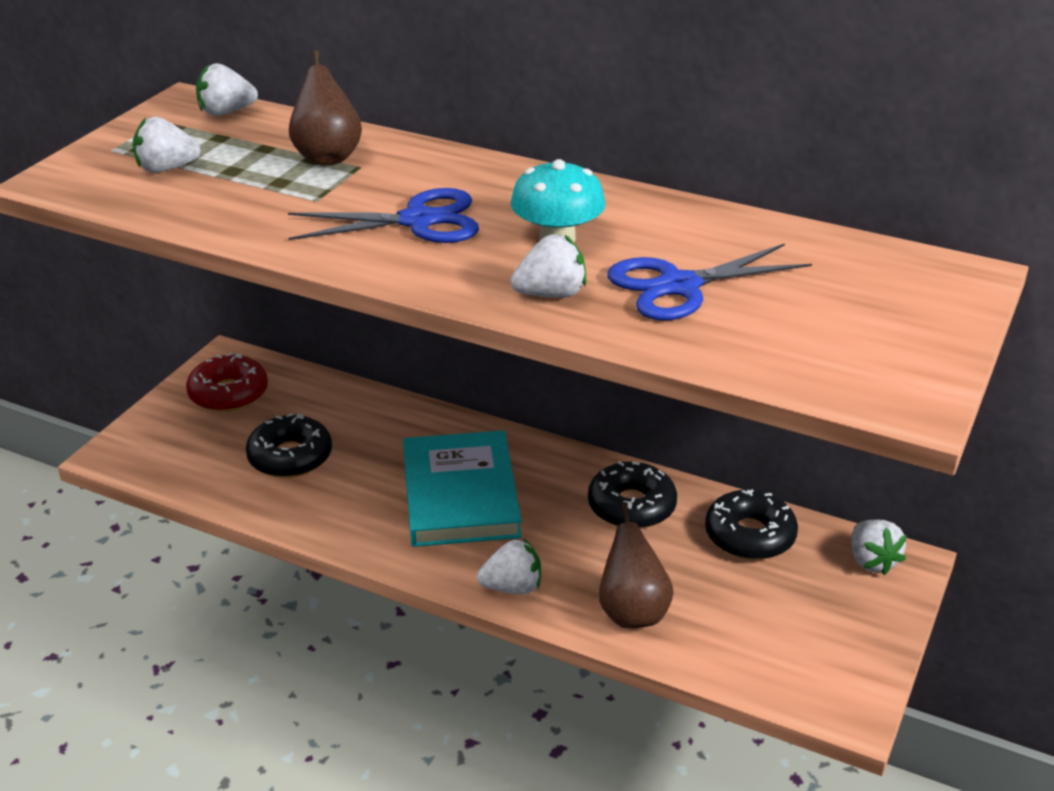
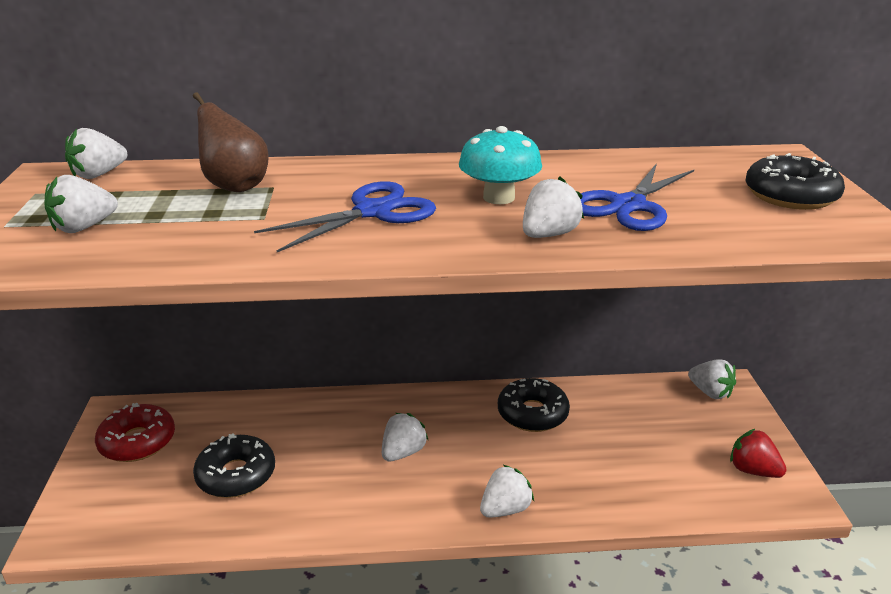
camera: 30 degrees left, 5 degrees down
turquoise book [403,430,522,547] -> white strawberry [382,413,428,461]
brown pear [598,502,674,628] -> none
black donut [705,489,798,560] -> black donut moved to [745,153,845,210]
none -> red strawberry [730,429,787,478]

